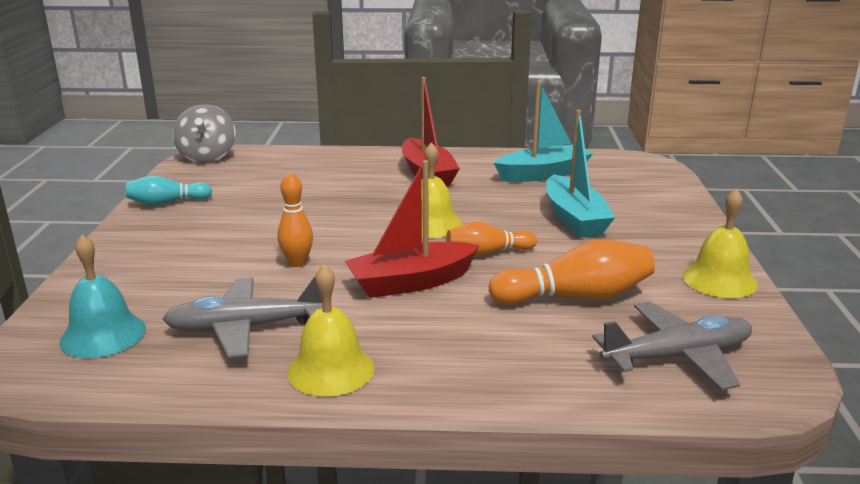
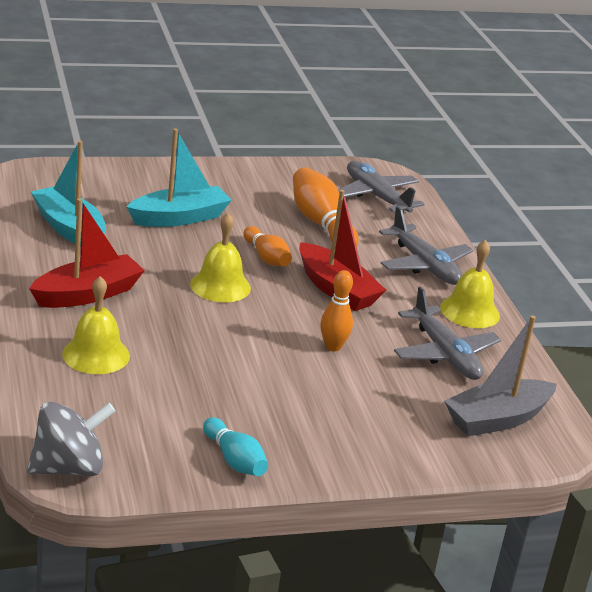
camera: 110 degrees left, 5 degrees up
turquoise bell [59,235,146,358] -> grey boat [444,316,557,436]
yellow bell [682,188,758,298] -> yellow bell moved to [62,276,130,374]
none -> grey plane [379,206,473,285]

